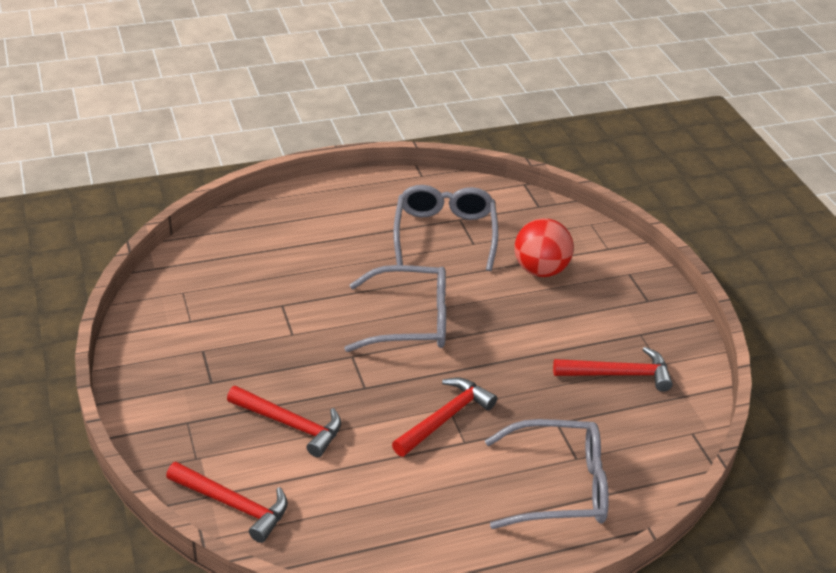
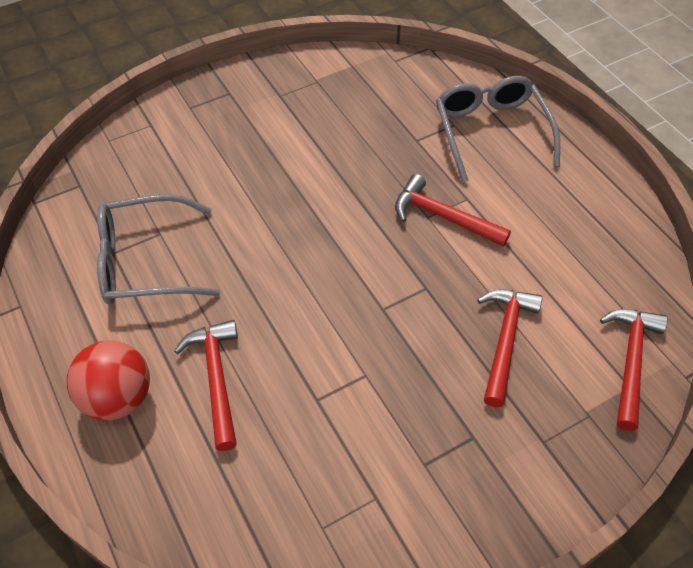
camera: 100 degrees left, 15 degrees up
grey glasses [344,265,446,352] -> none
red ball [514,218,574,277] -> red ball moved to [66,340,150,421]
red hammer [553,347,673,392] -> red hammer moved to [174,320,238,451]

